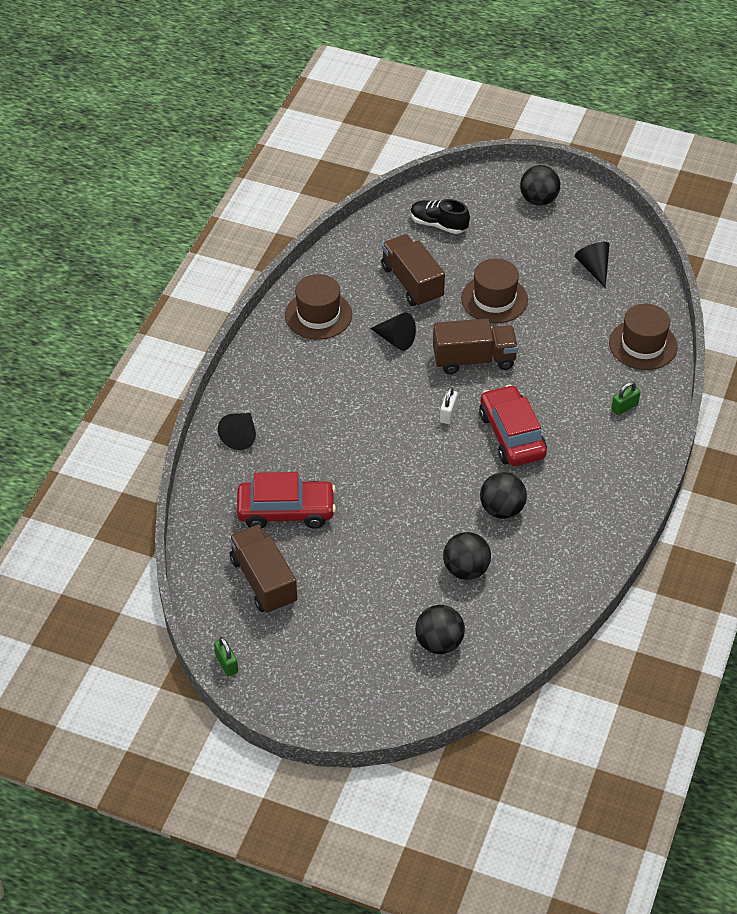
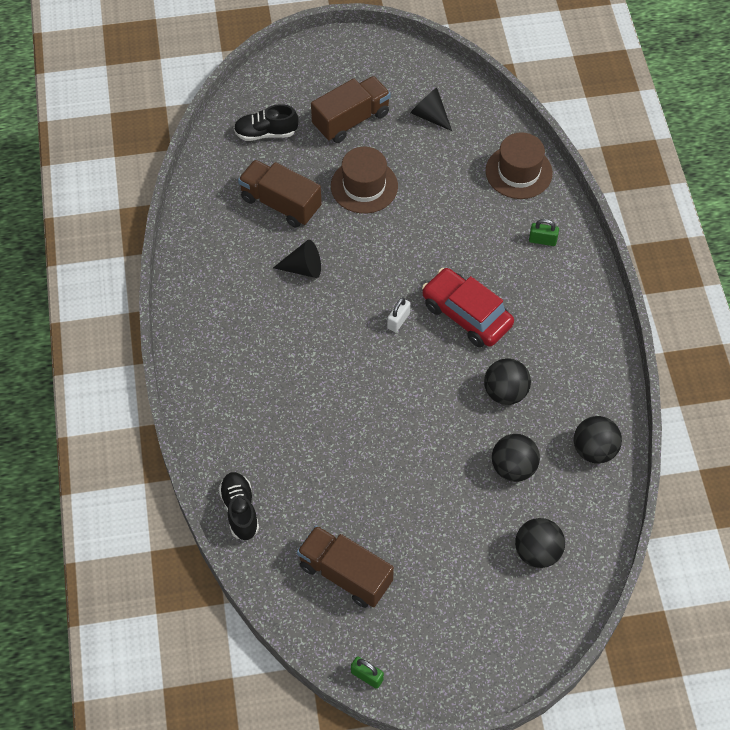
camera: 30 degrees left, 10 degrees up
black cone [218,413,256,450] -> none
red car [237,472,336,529] -> none
brown hat [285,274,352,340] -> none
brown truck [433,319,518,374] -> brown truck moved to [311,76,391,143]
white padlock [440,387,458,424] -> white padlock turned 45 degrees clockwise [387,298,411,332]
black ball [520,165,560,206] -> black ball moved to [574,416,622,464]
green padlock [611,382,640,415] -> green padlock turned 75 degrees clockwise [529,219,559,246]
none -> black shoe [219,472,259,540]

